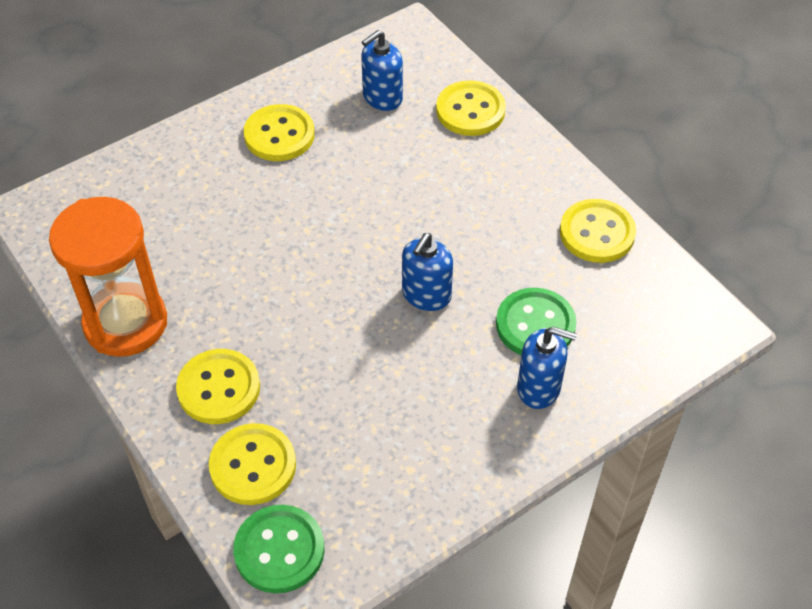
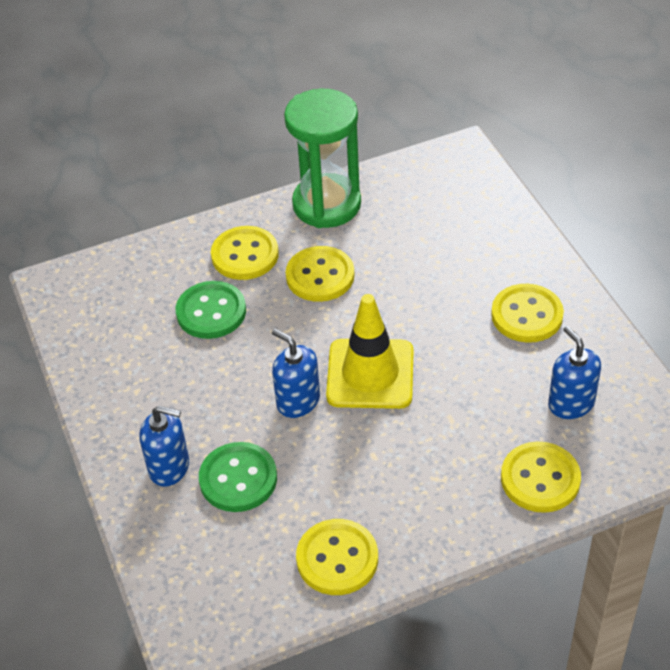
camera: 105 degrees right, 5 degrees down
orange hourglass [49,197,167,357] -> green hourglass [284,89,361,228]
yellow button [209,423,296,505] -> yellow button moved to [286,246,354,302]
green button [233,505,325,593] -> green button moved to [176,281,246,339]
blue soap dispenser [517,326,577,409] -> blue soap dispenser turned 105 degrees counterclockwise [139,405,189,486]
none -> yellow traffic cone [326,294,414,409]

